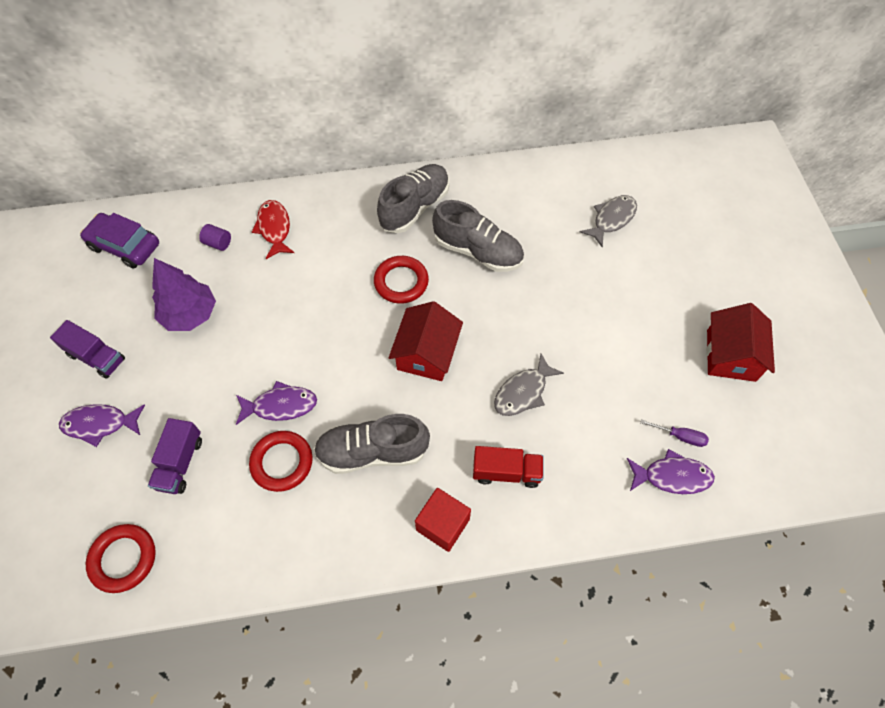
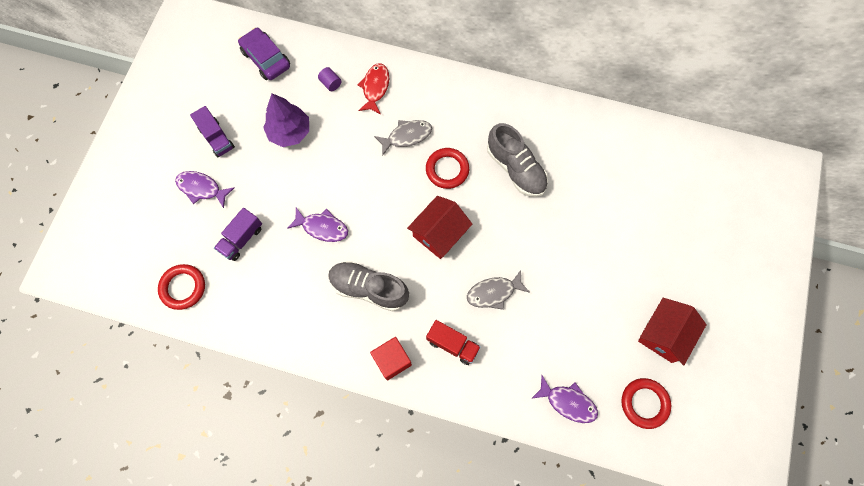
camera: 25 degrees right, 10 degrees up
red ring [249,431,313,492] -> red ring moved to [621,378,671,429]
grey shoe [377,164,449,233] -> none
grey fish [580,195,637,247] -> grey fish moved to [374,120,432,156]
purple screwdriver [640,419,709,447] -> none

